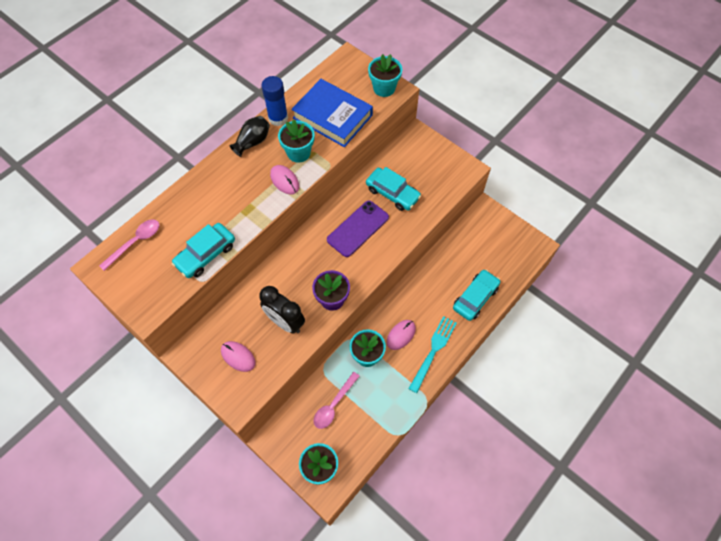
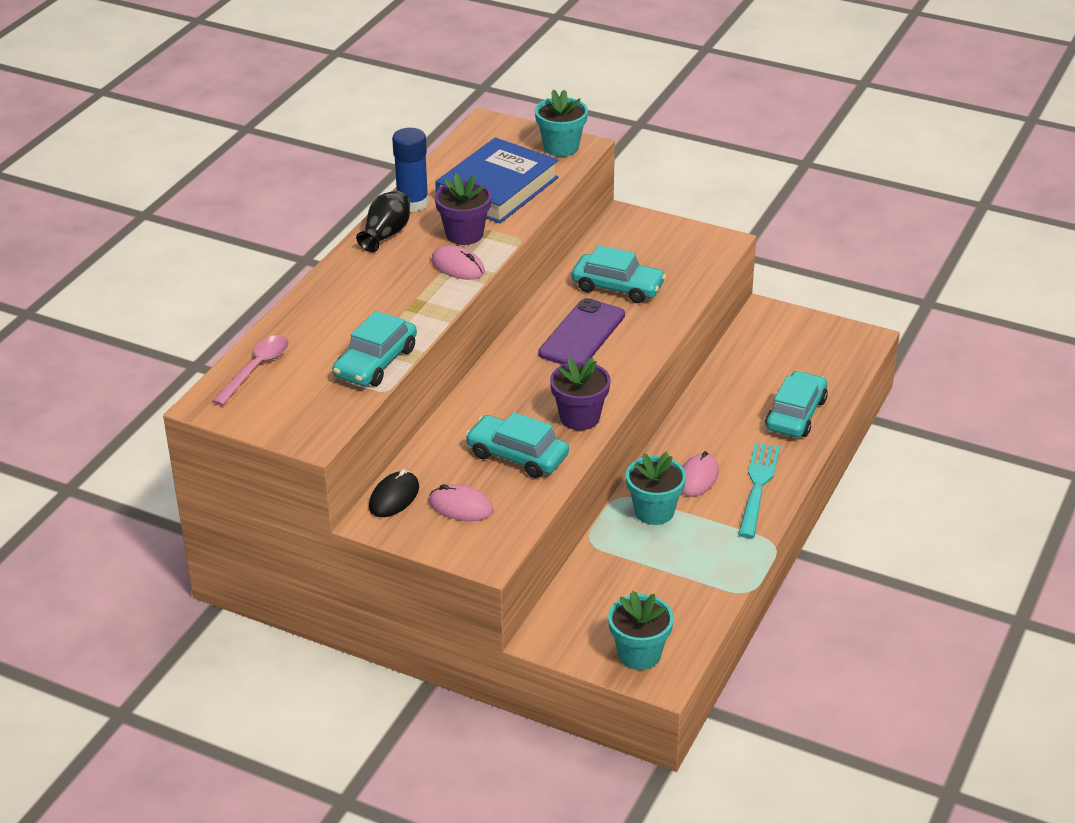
camera: 15 degrees left, 25 degrees down
black clock [259,286,305,333] -> turquoise car [465,412,569,478]
turquoise flower pot [278,119,315,163] -> purple flower pot [435,173,492,245]
blue book [291,79,373,147] -> blue book turned 75 degrees counterclockwise [435,137,558,223]
pink spoon [314,372,360,429] -> none
none -> black mouse [369,469,419,517]

